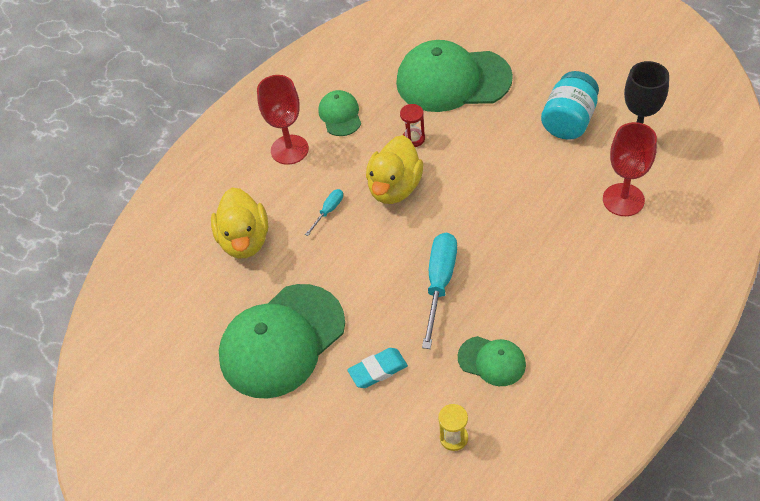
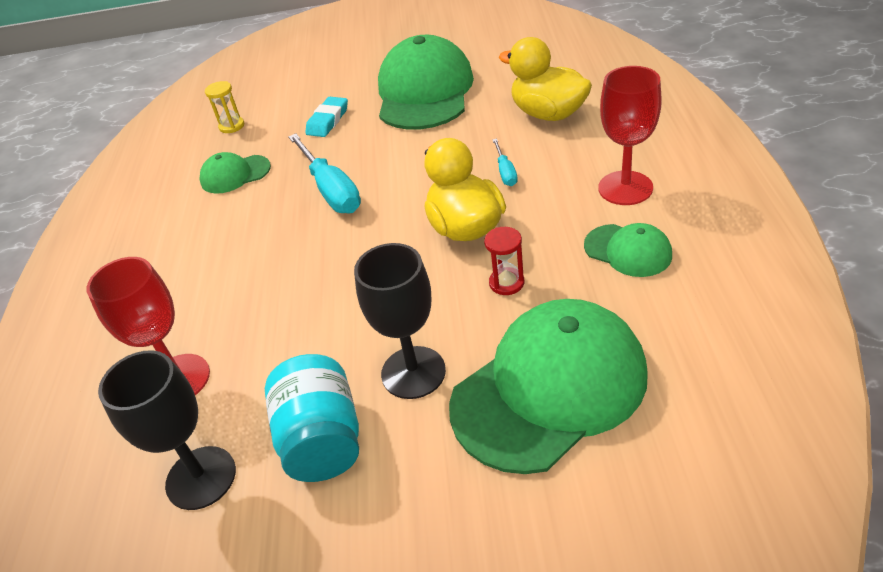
camera: 140 degrees right, 10 degrees down
none -> black goblet [354,243,446,399]

